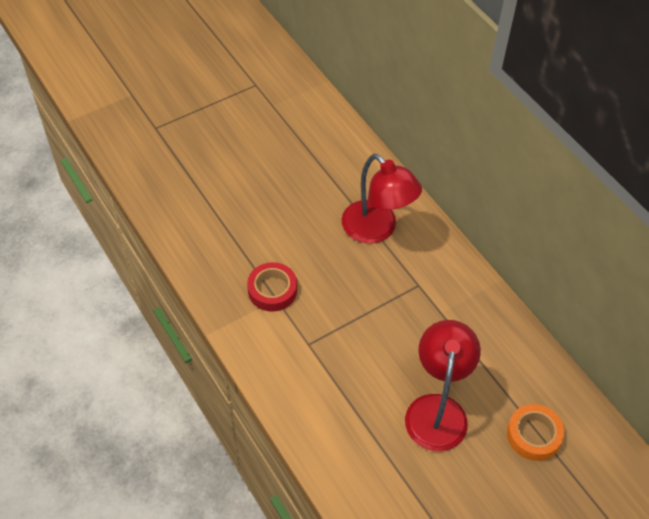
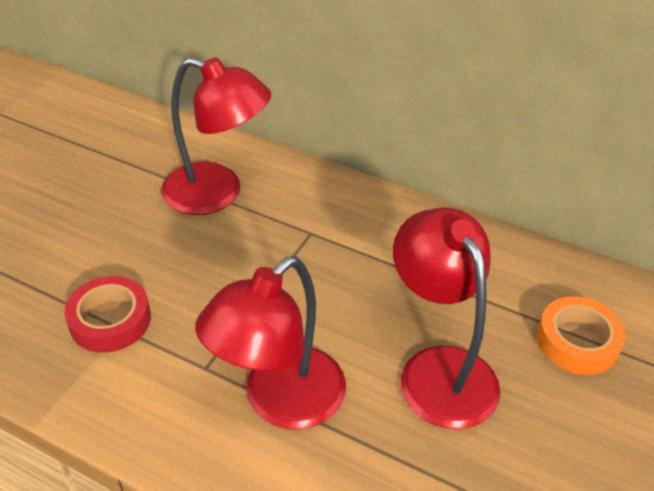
camera: 30 degrees left, 10 degrees down
none -> red lamp [195,256,346,430]

